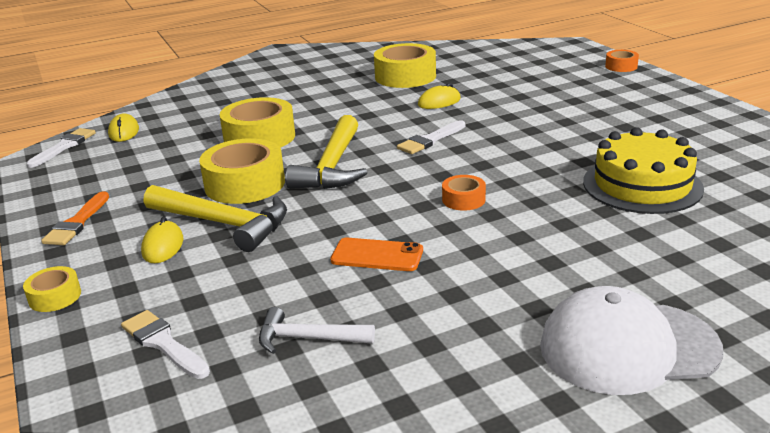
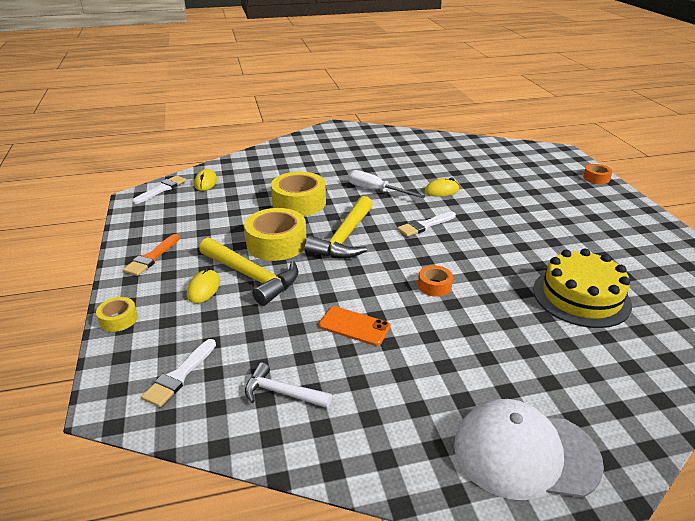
camera: 10 degrees right, 5 degrees up
white brush [121,310,210,379] -> white brush turned 120 degrees counterclockwise [141,339,216,407]
yellow tape [374,43,436,88] -> none
none -> white screwdriver [348,170,426,198]

